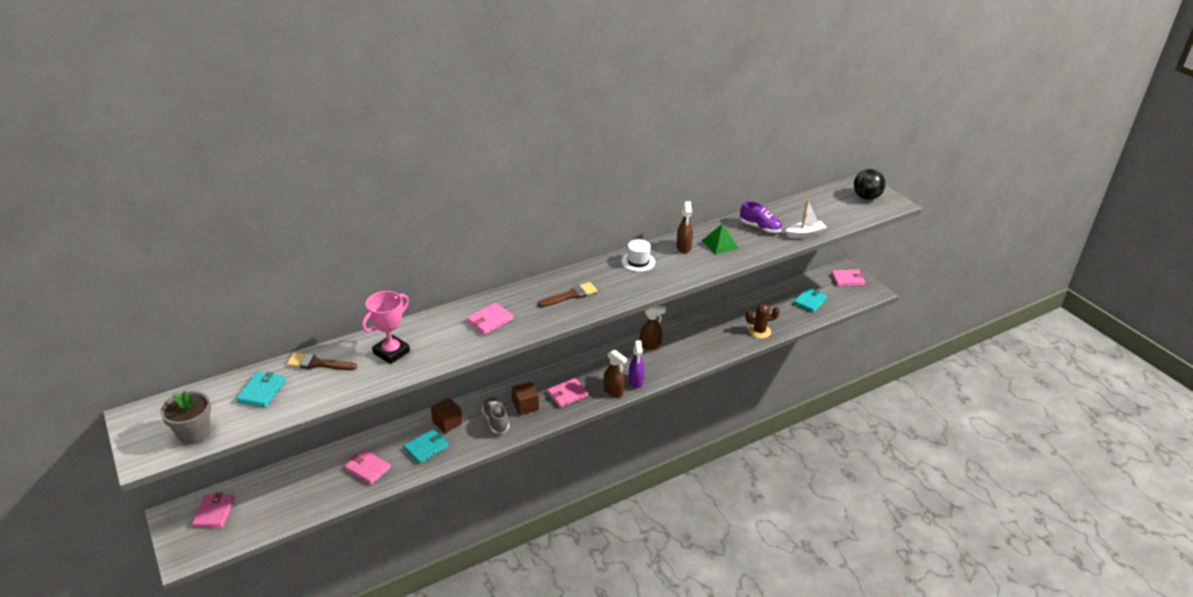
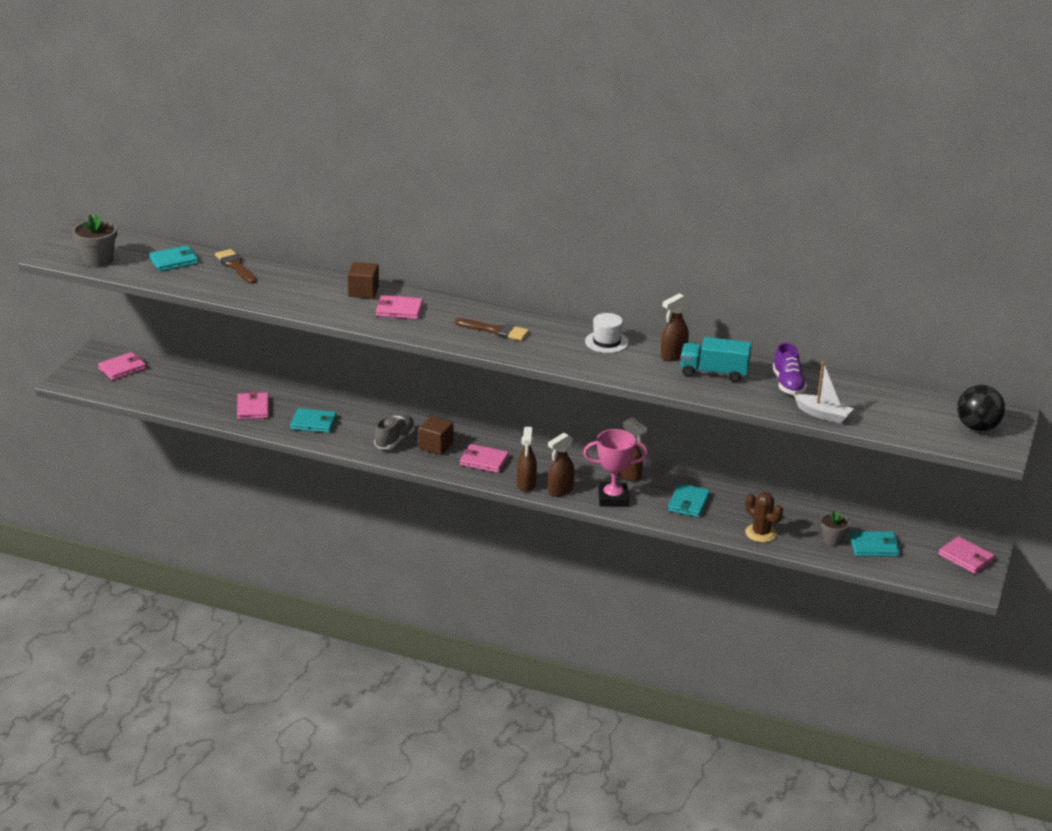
camera: 50 degrees right, 5 degrees down
pink trophy [362,291,410,364] -> pink trophy moved to [583,429,648,507]
brown cube [431,397,462,433] -> brown cube moved to [347,262,379,299]
purple spray bottle [629,340,645,388] -> brown spray bottle [548,433,574,497]
green pyramid [702,224,739,255] -> turquoise truck [681,337,752,382]
none -> turquoise wallet [668,484,710,517]
none -> grey flower pot [821,510,850,546]

